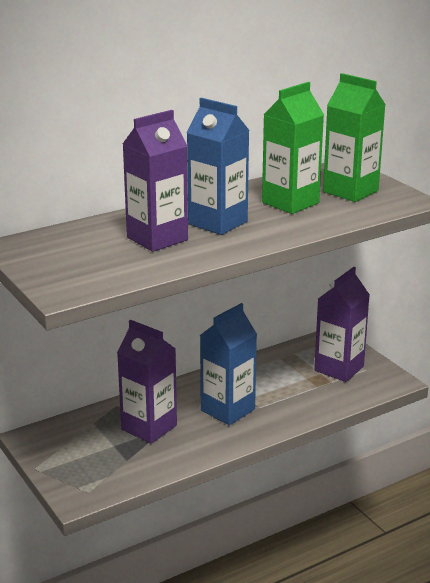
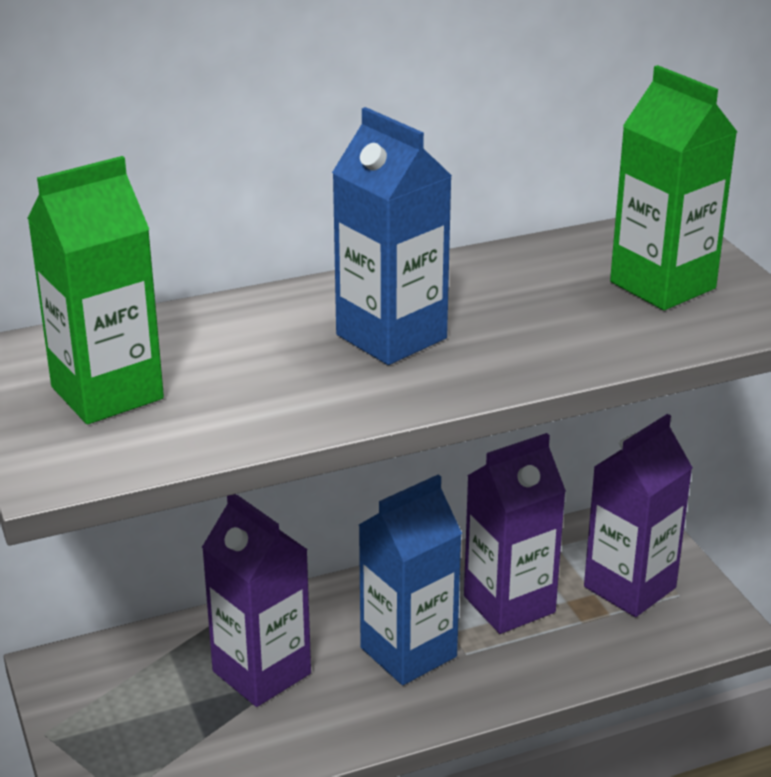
camera: 10 degrees right, 5 degrees up
purple carton [123,110,188,252] -> purple carton moved to [464,433,566,634]
green carton [262,82,324,214] -> green carton moved to [27,156,164,424]

